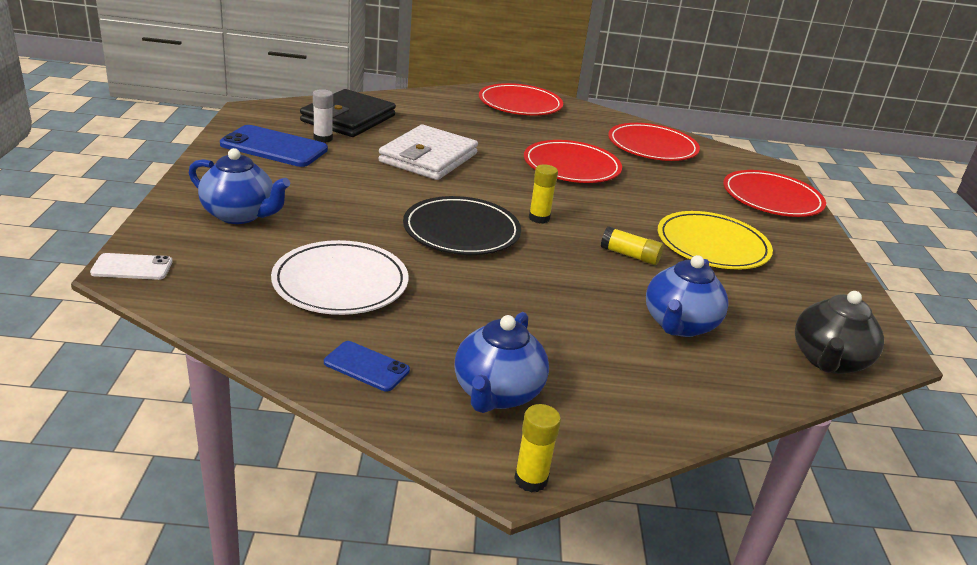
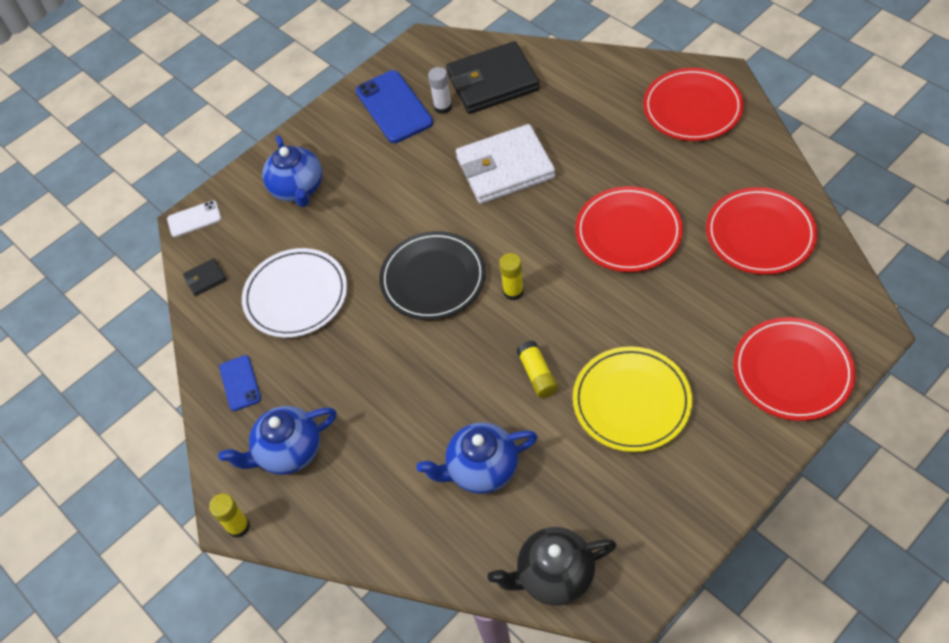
camera: 55 degrees right, 25 degrees up
white phone [90,253,173,280] -> white phone turned 60 degrees counterclockwise [167,200,222,237]
none -> black wallet [183,258,226,296]

